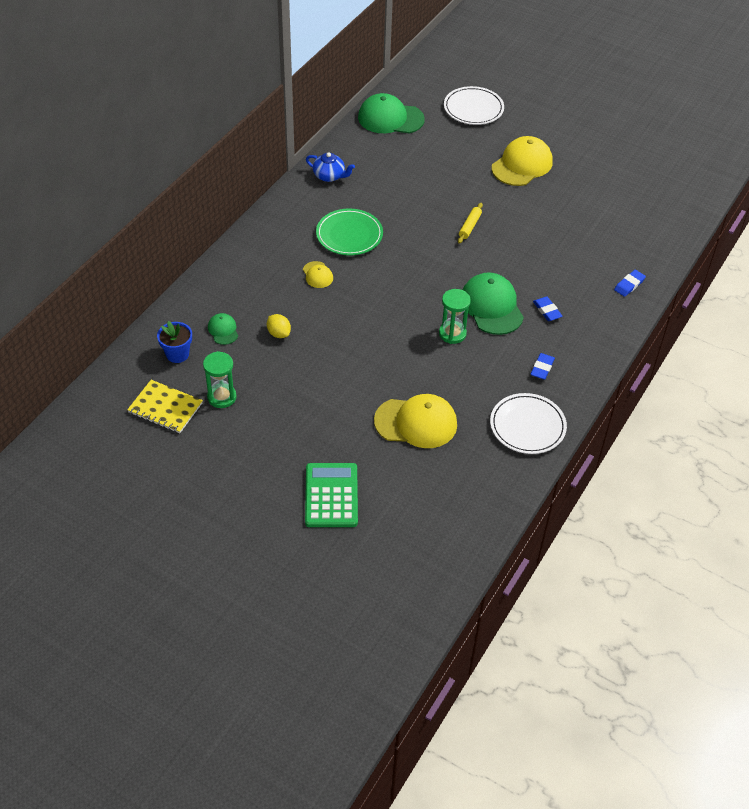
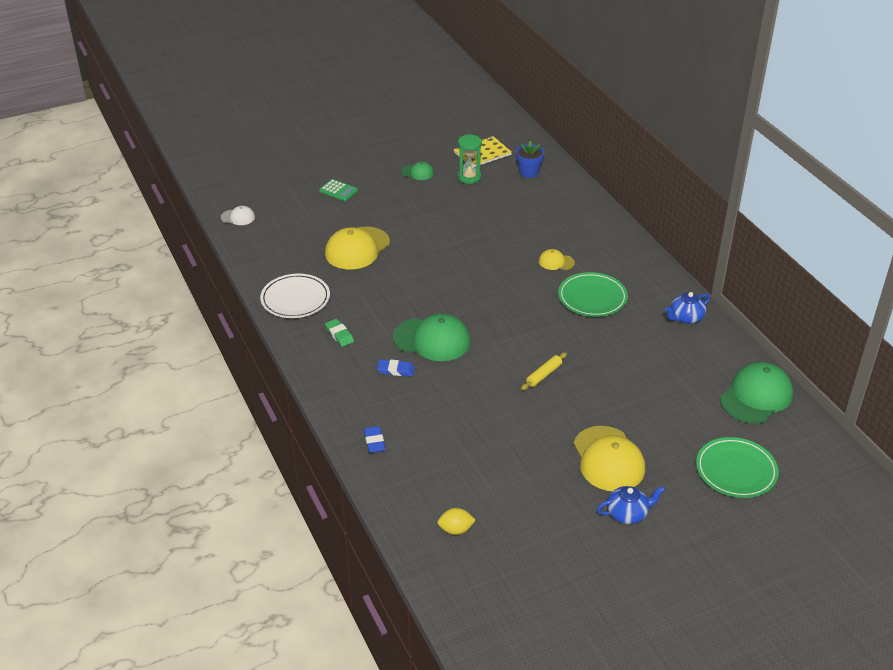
camera: 125 degrees right, 10 degrees down
green cap [208,313,238,345] -> green cap moved to [401,162,434,180]
yellow lemon [267,314,291,338] -> yellow lemon moved to [437,508,476,535]
green calculator [305,463,358,527] -> green calculator [319,179,358,201], size x0.57
green hourglass [439,289,471,344] -> none
white plate [444,86,504,125] -> green plate [696,437,779,498]
yellow rolling pin [458,203,483,244] -> yellow rolling pin turned 75 degrees clockwise [521,352,567,390]
blue eraser [531,353,555,380] -> green eraser [325,319,354,347]
none -> white cap [221,206,255,225]
none -> blue teapot [597,486,665,524]

